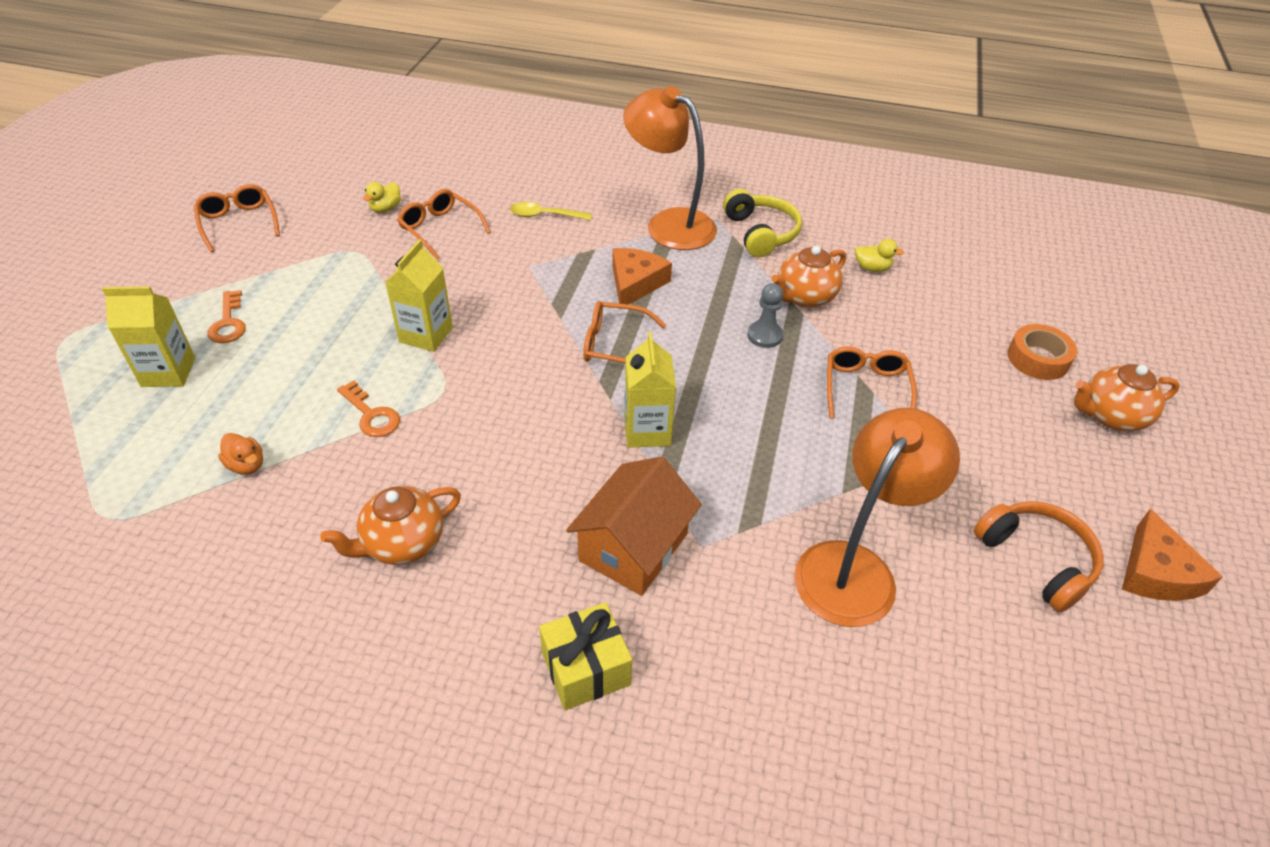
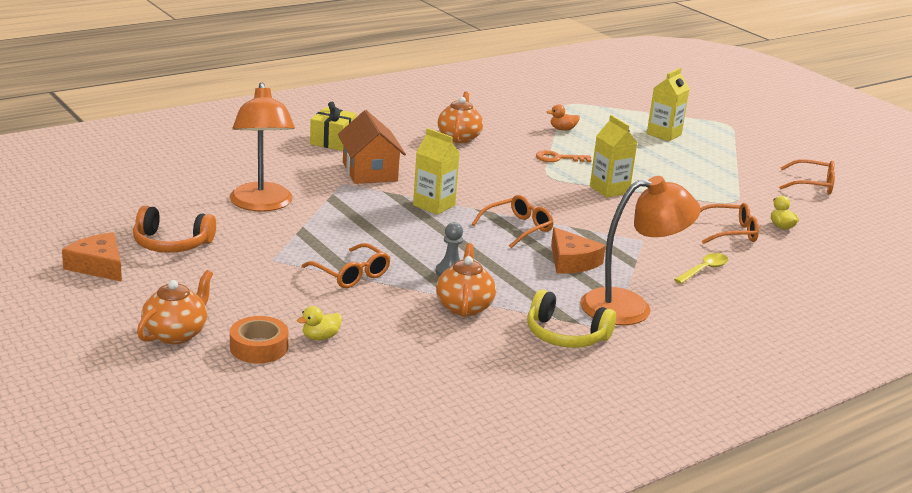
camera: 130 degrees right, 20 degrees down
orange key [207,290,246,343] -> none
yellow duck [855,239,904,272] -> yellow duck moved to [297,306,342,340]

